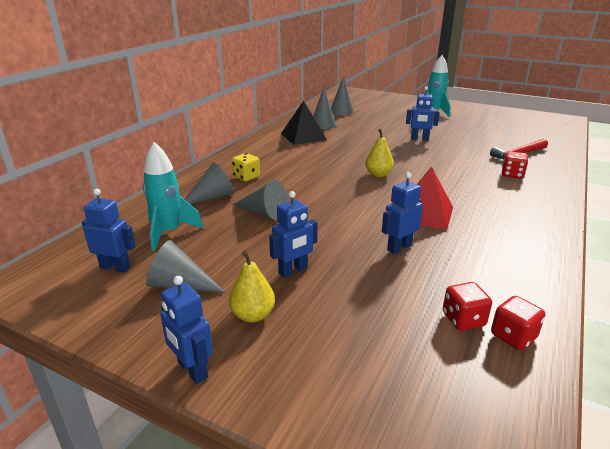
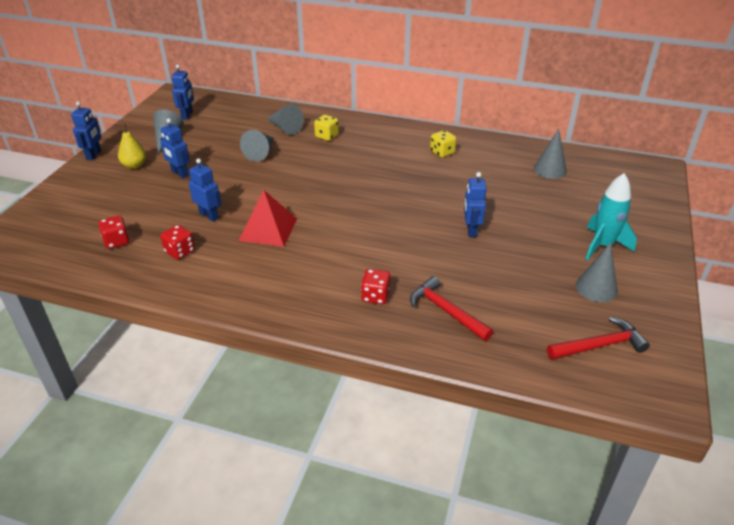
camera: 80 degrees right, 10 degrees up
turquoise rocket [143,142,203,251] -> none
blue robot [160,276,213,384] -> blue robot turned 150 degrees clockwise [71,102,101,160]
black pyramid [281,101,327,145] -> yellow dice [430,130,456,158]
grey cone [313,88,336,129] -> grey cone moved to [576,242,618,302]
yellow pear [365,129,394,177] -> none
red dice [491,296,545,350] -> red dice moved to [160,225,195,260]
none -> red hammer [547,317,650,360]

